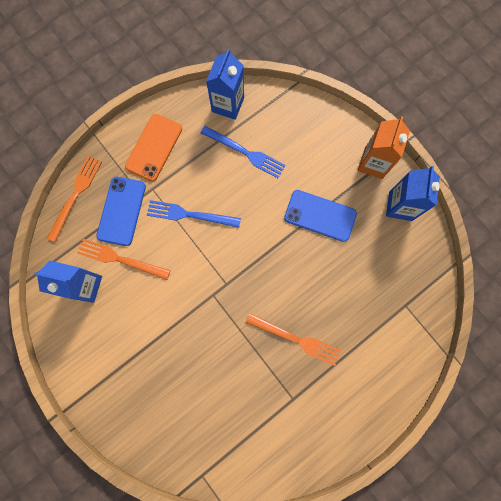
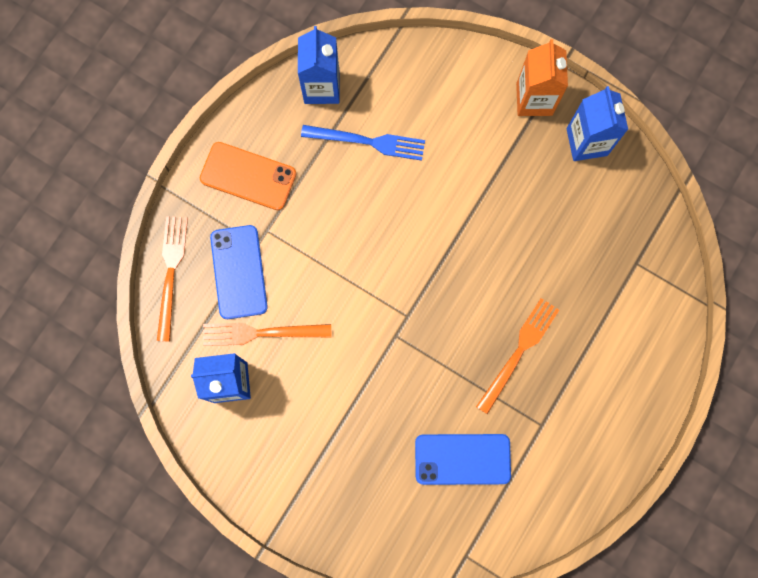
camera: 20 degrees left, 0 degrees up
orange phone [125,114,182,181] -> orange phone turned 75 degrees counterclockwise [200,142,296,210]
blue fork [147,200,241,228] -> none
orange fork [246,313,341,366] -> orange fork turned 60 degrees counterclockwise [476,298,559,414]
blue phone [284,190,357,242] -> blue phone moved to [415,434,511,485]

